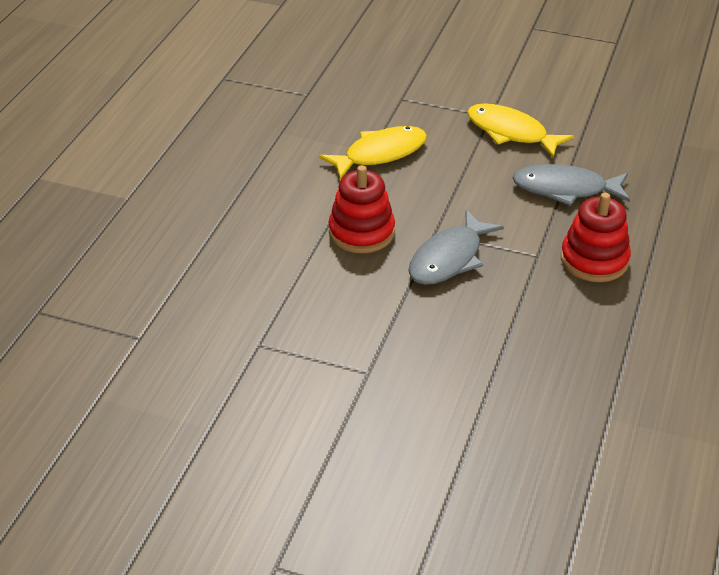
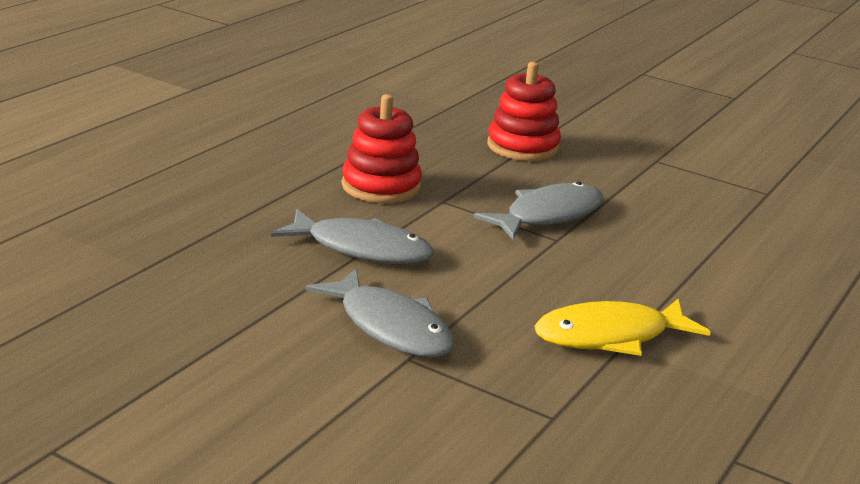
camera: 170 degrees left, 15 degrees down
red stacking toy [328,165,395,253] -> red stacking toy moved to [487,62,561,161]
yellow fish [467,103,574,157] -> grey fish [305,269,454,358]

